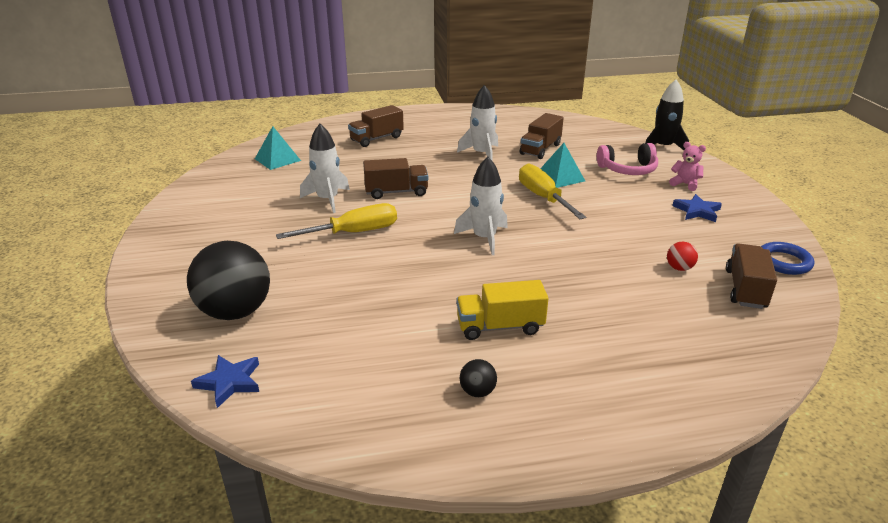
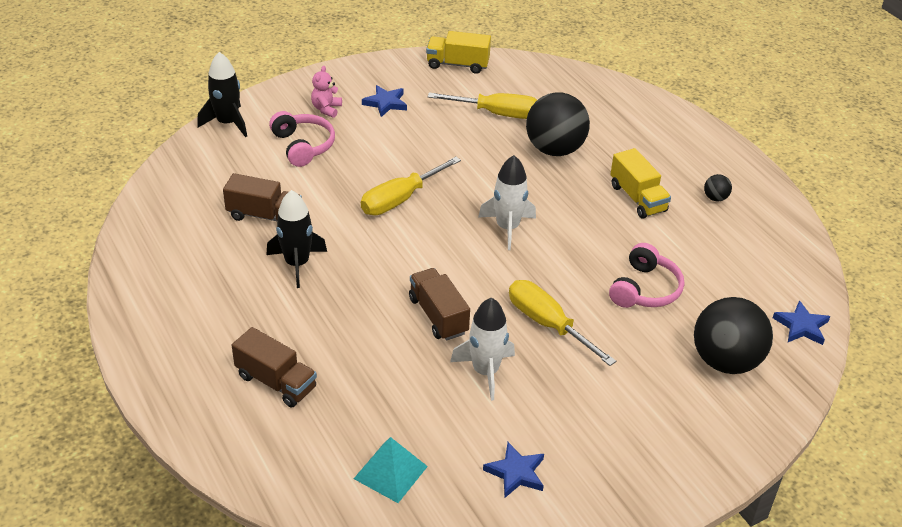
camera: 110 degrees left, 10 degrees up
white rocket [457,85,498,161] -> black rocket [266,190,327,288]
turquoise pyramid [540,143,585,188] -> none
red ball [667,242,698,271] -> yellow screwdriver [428,93,537,119]
brown truck [726,243,777,309] -> none
blue ring [761,242,814,275] -> yellow truck [426,31,491,74]
none -> blue star [483,442,544,498]
none -> black ball [526,92,590,156]
none -> pink headphones [609,243,684,308]

